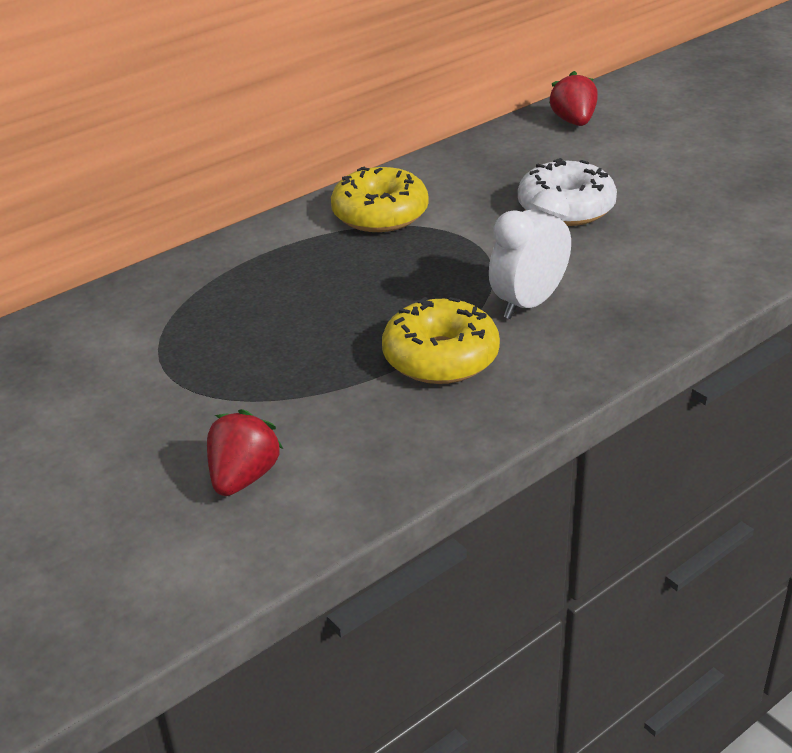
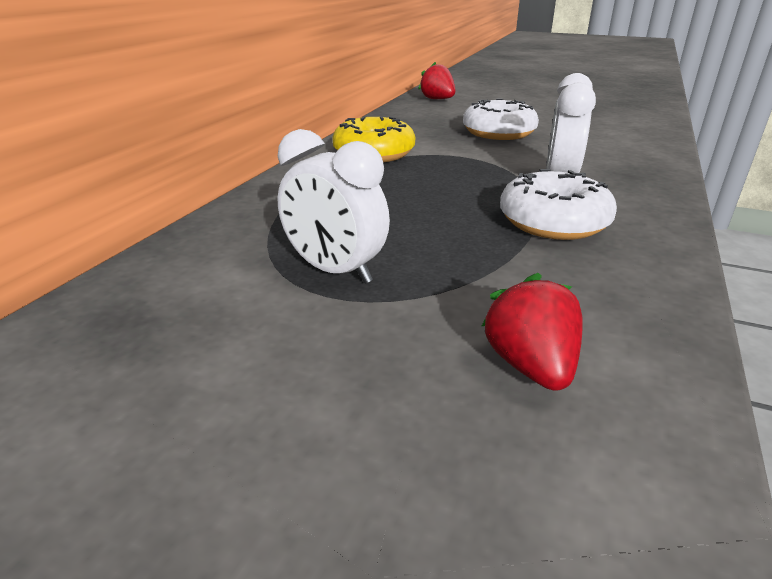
camera: 30 degrees left, 5 degrees down
yellow donut [382,297,500,384] -> white donut [500,169,617,240]
none -> white clock [278,129,390,284]

